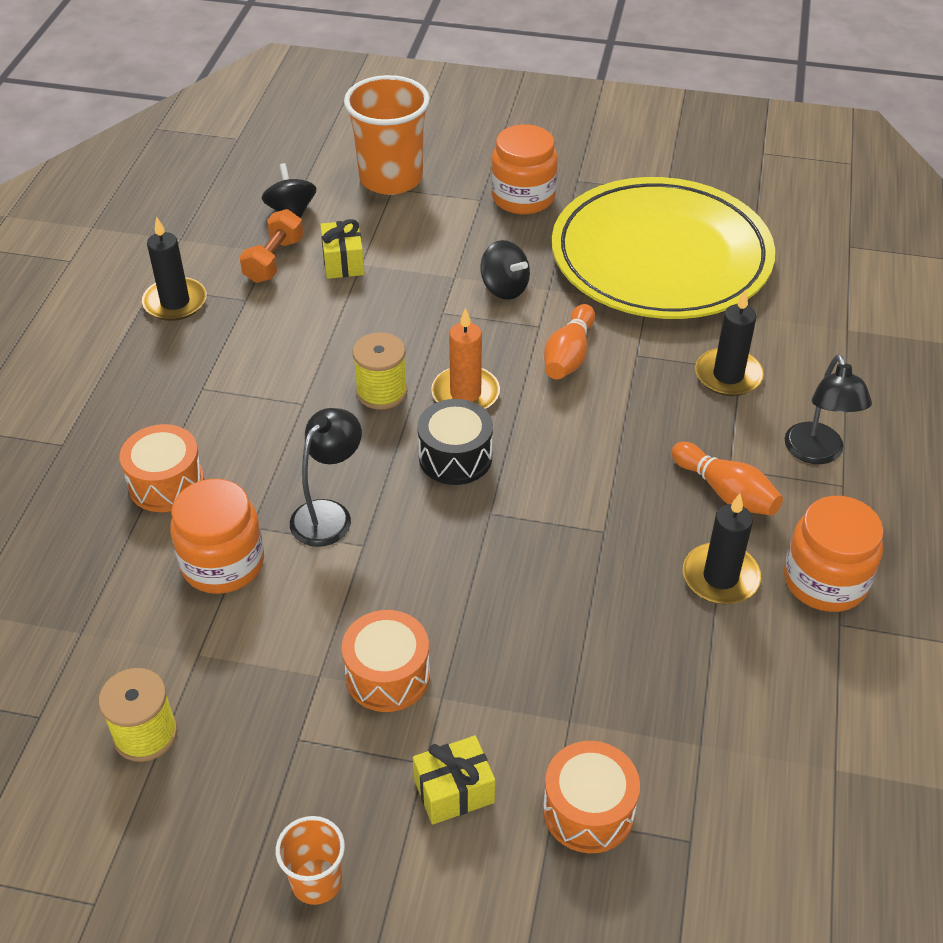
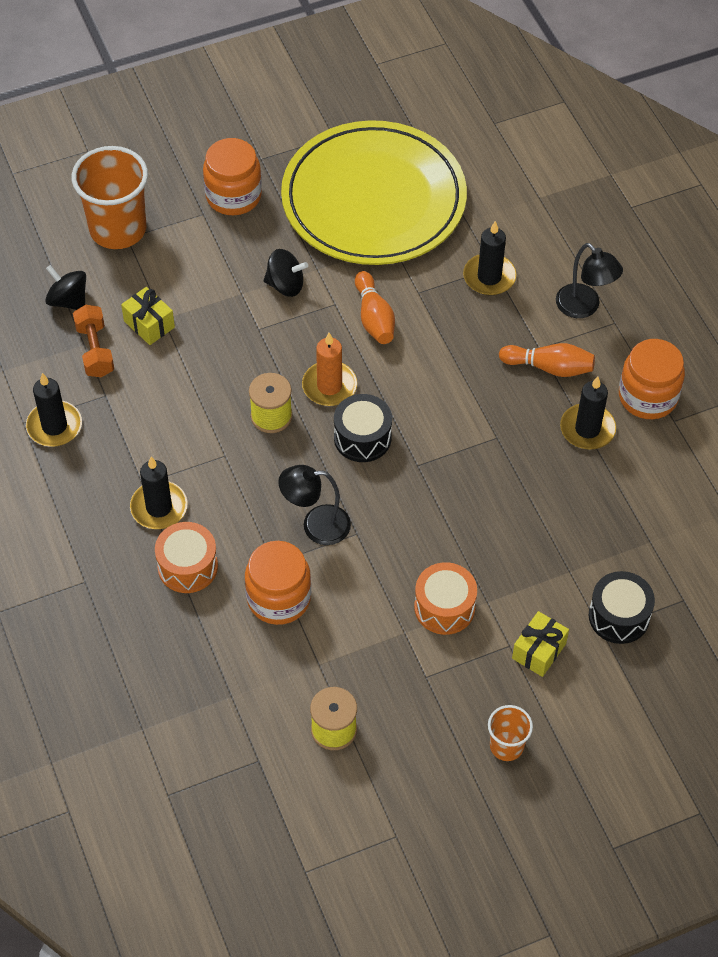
camera: 35 degrees left, 10 degrees up
black lamp [290,408,362,547] -> black lamp turned 90 degrees counterclockwise [278,465,351,545]
orange drum [543,741,640,853] -> black drum [589,571,655,644]
none -> black candle [130,457,187,529]

